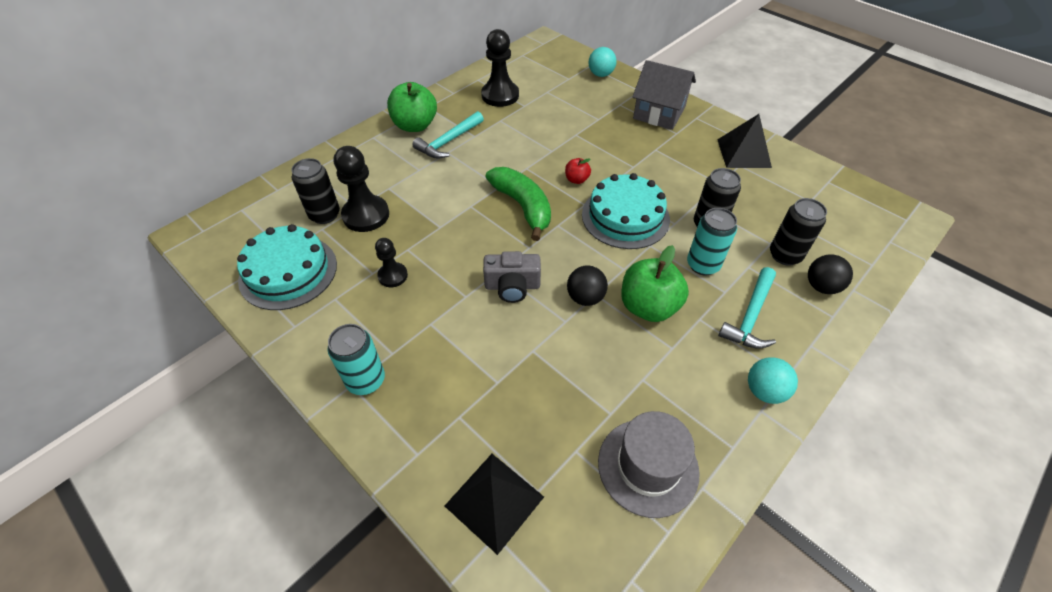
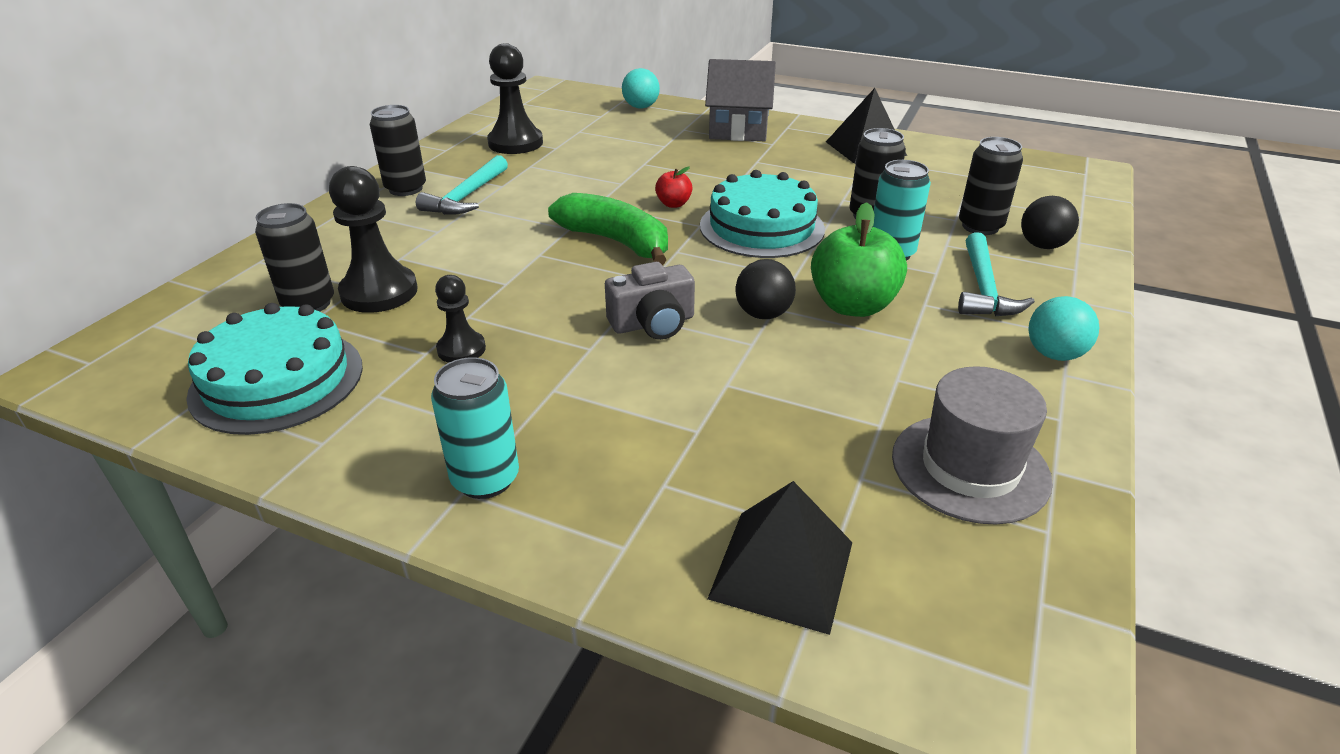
camera: 20 degrees left, 15 degrees down
green apple [387,82,437,132] -> black can [369,105,426,196]

